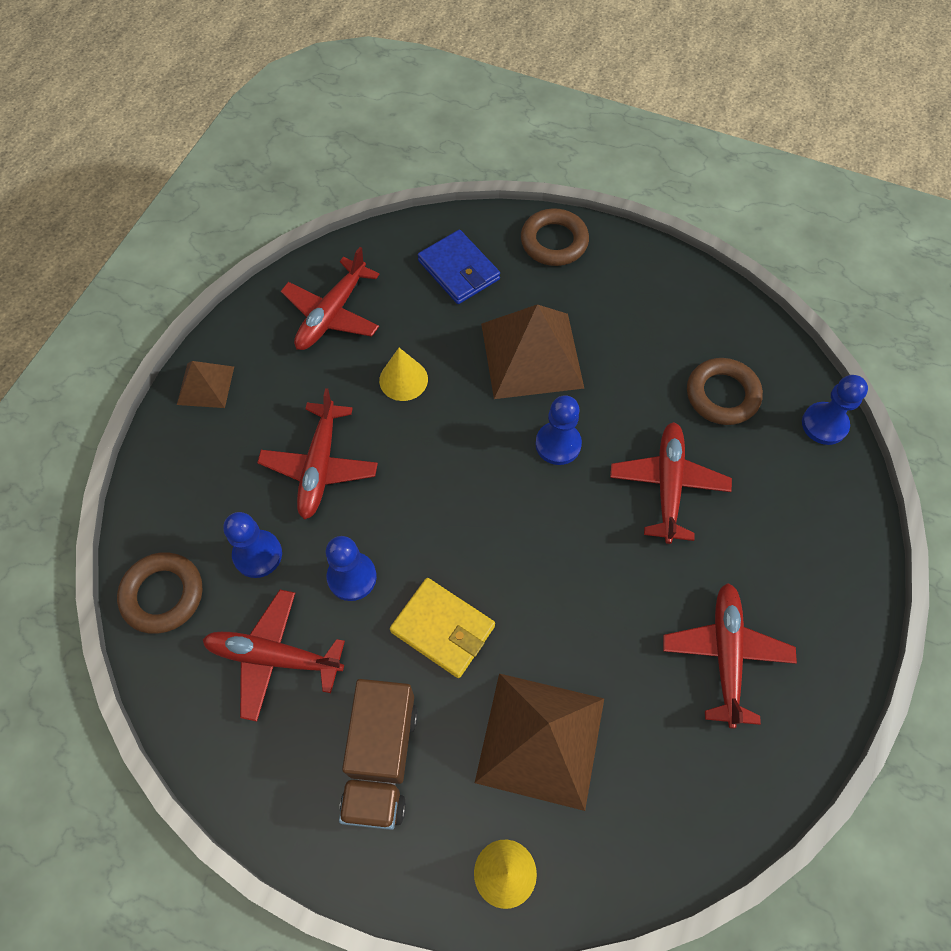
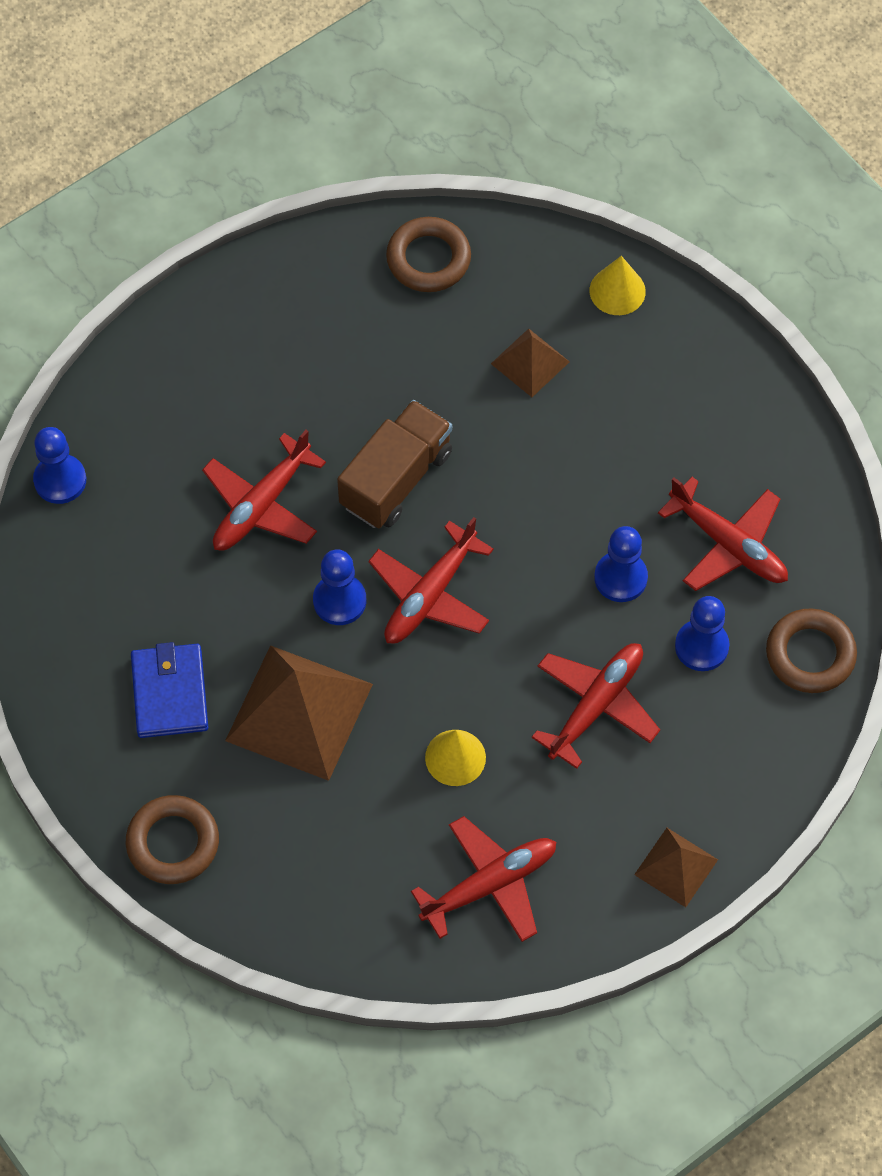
camera: 150 degrees left, 0 degrees up
brown truck [339,679,418,830] -> brown truck moved to [337,400,452,528]
yellow wallet [390,578,495,678] -> none
blue wallet [418,230,500,304] -> blue wallet moved to [131,642,208,738]
brown pyramid [475,673,604,811] -> brown pyramid [491,329,570,397], size x0.53
red plane [663,583,797,729] -> red plane moved to [368,517,494,644]
brown ring [687,358,763,425] -> brown ring moved to [386,217,471,292]

